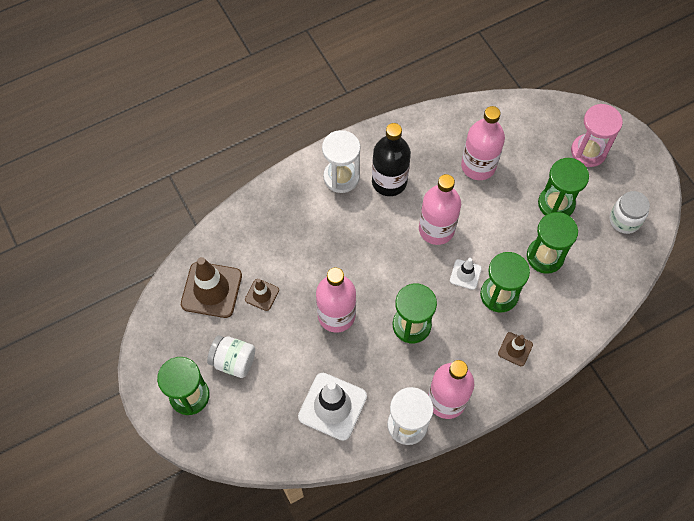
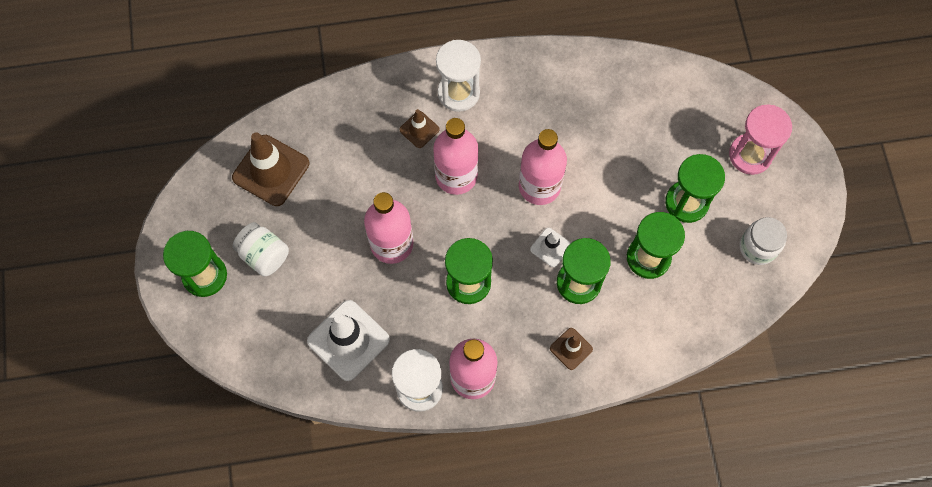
camera: 20 degrees right, 5 degrees up
brown traffic cone [245,279,279,311] -> brown traffic cone moved to [399,109,440,148]
black bottle [372,123,411,196] -> none
pink bottle [461,106,505,180] -> pink bottle moved to [433,118,479,195]

